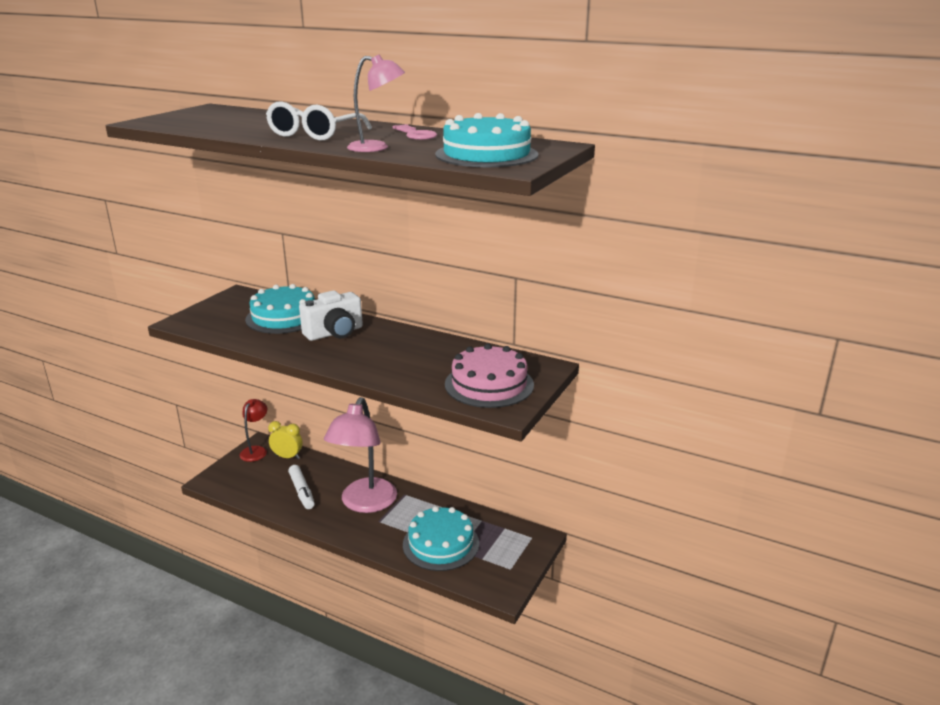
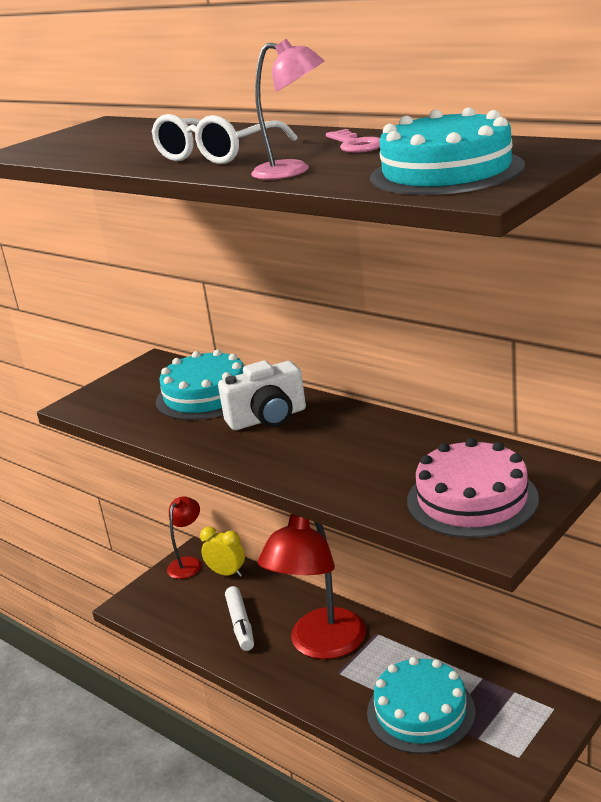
camera: 15 degrees right, 0 degrees up
pink lamp [324,397,397,513] -> red lamp [258,514,366,659]

